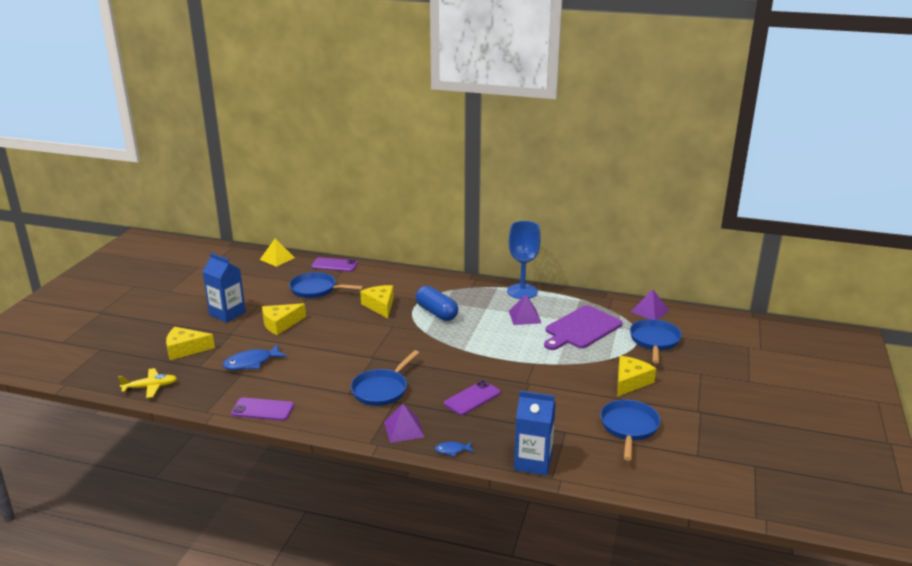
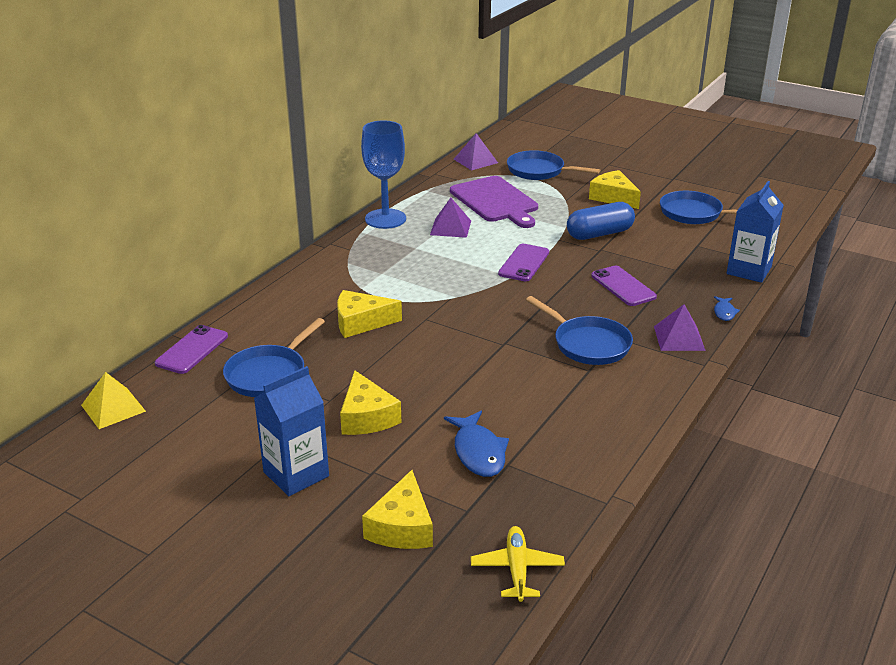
camera: 75 degrees left, 5 degrees up
purple phone [231,397,294,421] -> purple phone moved to [498,244,549,281]
blue capsule [416,286,458,321] -> blue capsule moved to [567,202,635,240]

